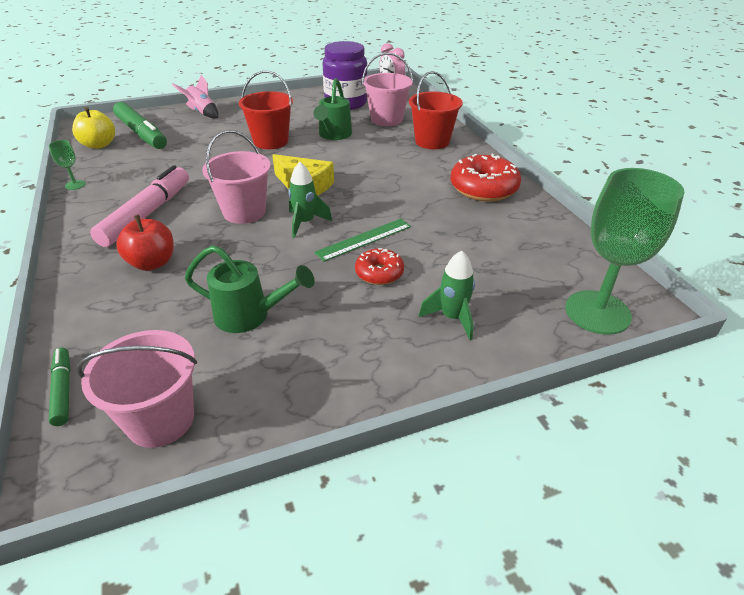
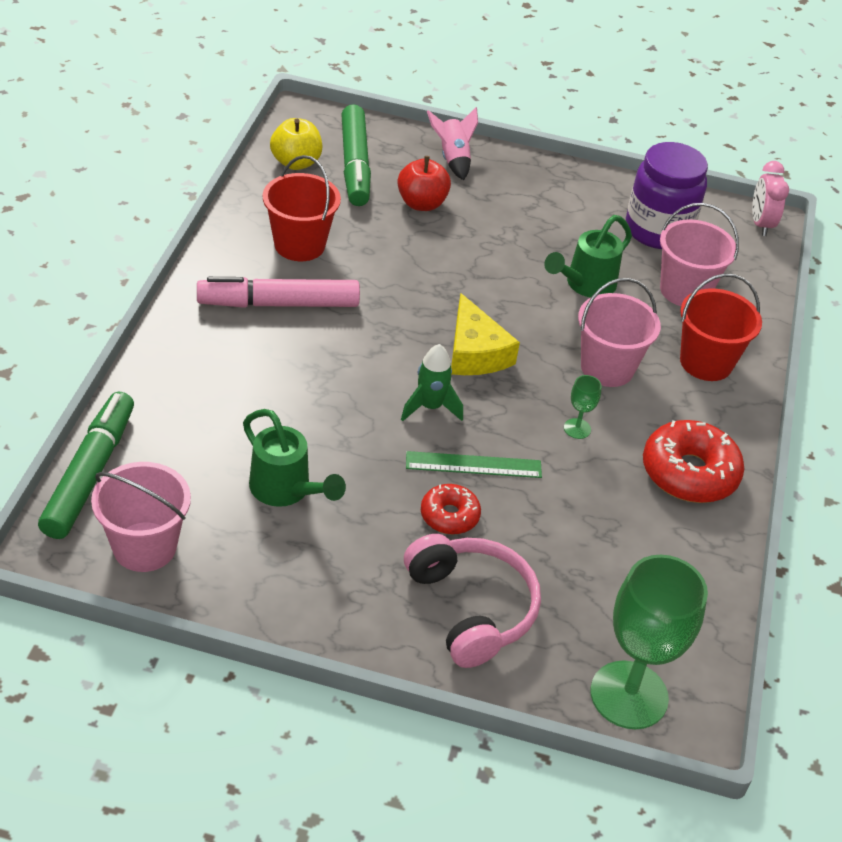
camera: 30 degrees right, 5 degrees up
green goblet [49,140,86,190] -> green goblet moved to [564,375,602,439]
green marker [49,348,71,426] -> green marker [38,392,134,539], size x1.96
pink marker [90,165,189,247] -> pink marker turned 150 degrees counterclockwise [197,277,360,308]
red apple [116,215,174,271] -> red apple moved to [397,156,451,211]
pink bucket [202,130,271,224] -> pink bucket moved to [578,278,661,387]
red bucket [239,71,293,149] -> red bucket moved to [263,155,341,261]
green rocket [419,251,475,340] -> pink headphones [404,534,541,668]

